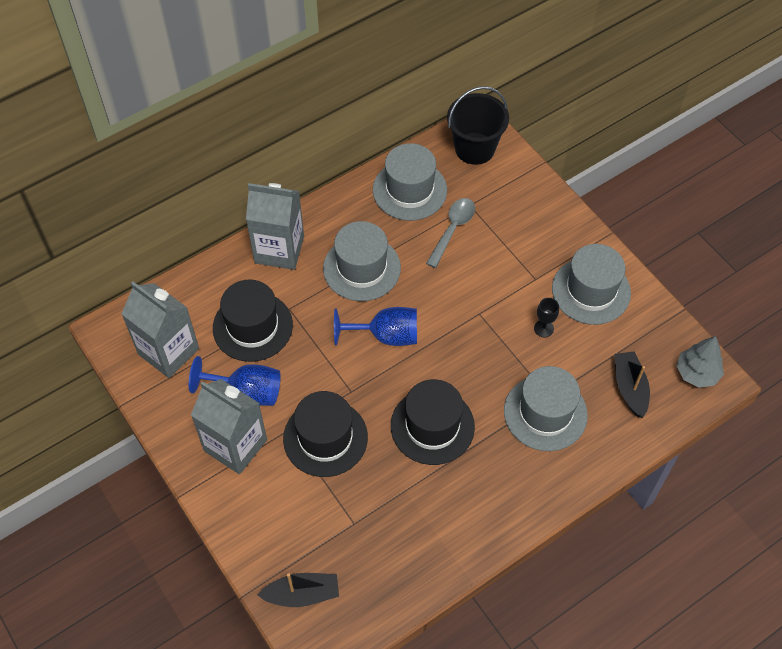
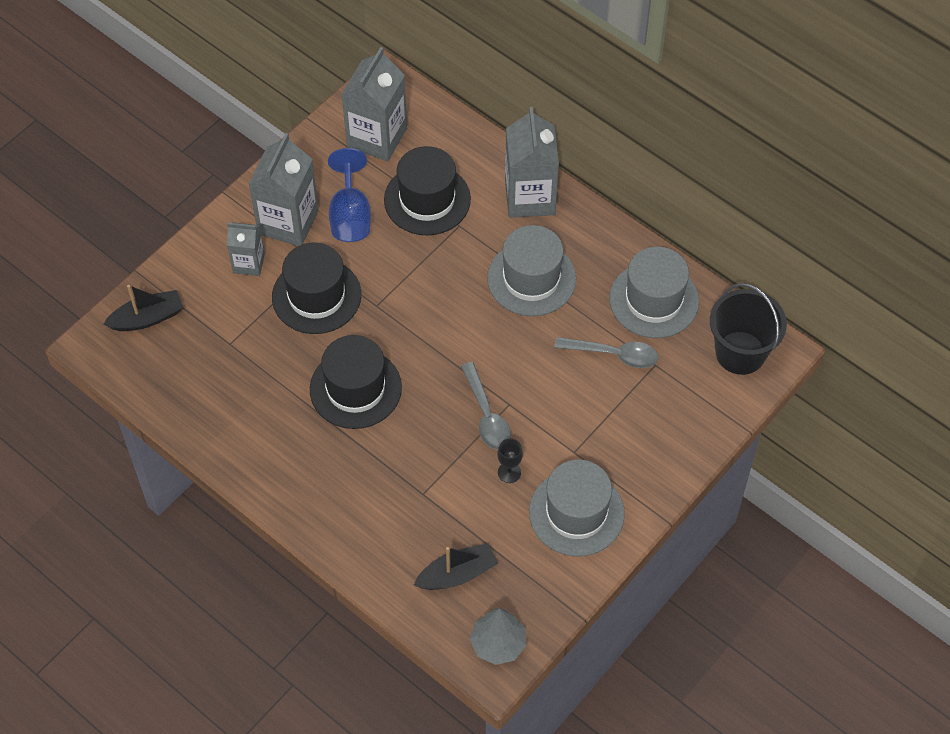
camera: 75 degrees right, 0 degrees up
black boat [257,573,339,607] -> black boat turned 90 degrees counterclockwise [103,285,183,331]
blue goblet [334,307,417,346] -> none
grey hat [504,366,588,451] -> none
none -> grey carton [227,222,265,276]
none -> grey spoon [461,362,511,450]

